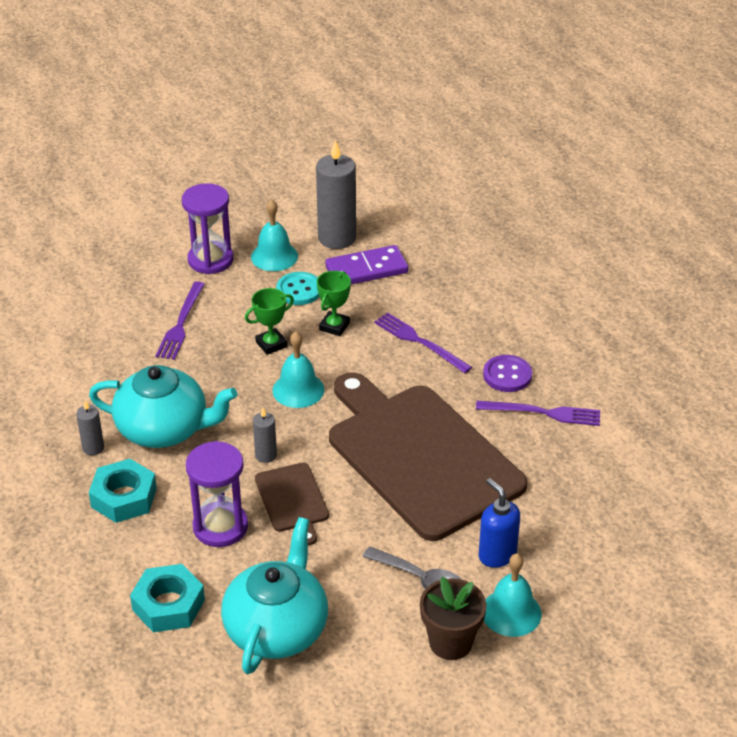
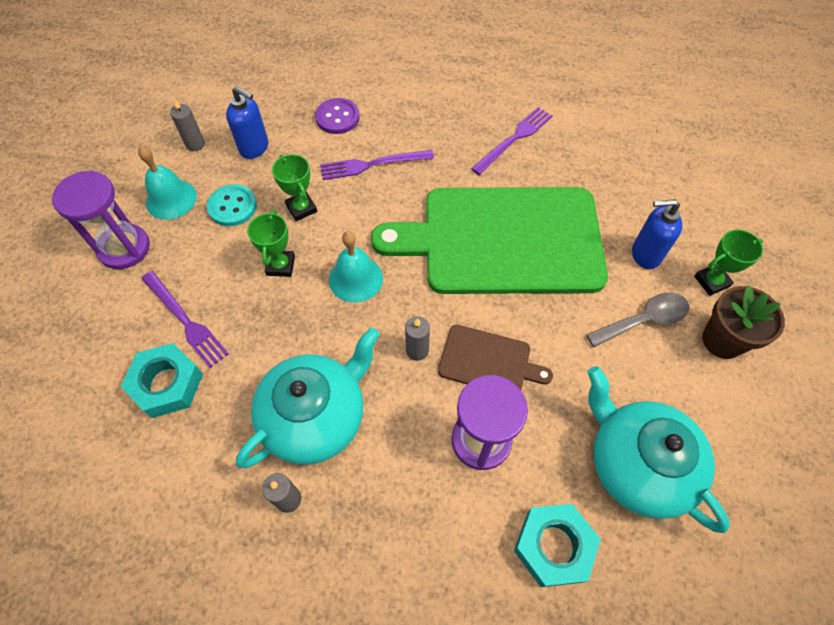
camera: 55 degrees left, 20 degrees up
turquoise nut [89,459,157,523] -> turquoise nut moved to [121,343,203,418]
grey candle [316,140,356,249] -> grey candle [170,100,205,151], size x0.49
purple domino [325,245,408,284] -> blue soap dispenser [226,86,268,159]
brown cutting board [329,372,527,541] -> green cutting board [371,187,608,294]
purple button [483,355,532,392] -> purple button moved to [315,98,360,134]
turquoise bell [484,553,541,637] -> green trophy [694,229,763,296]

